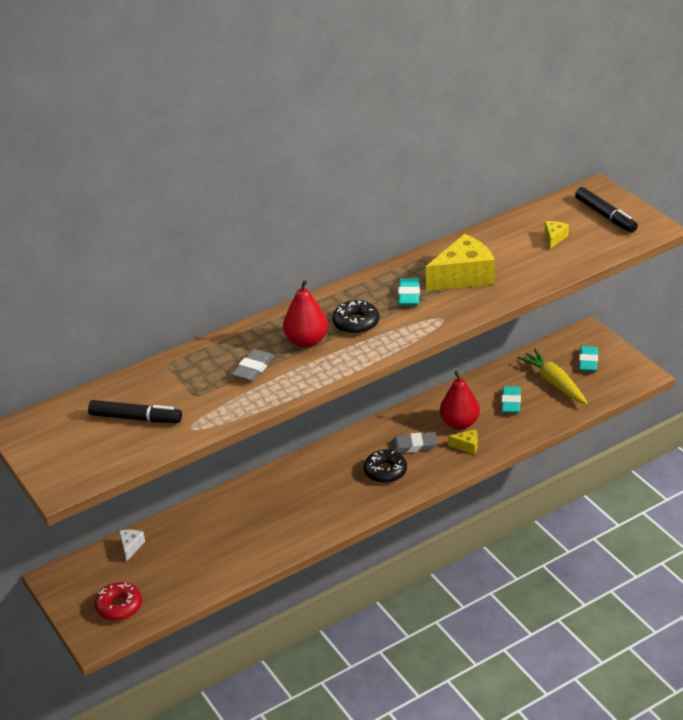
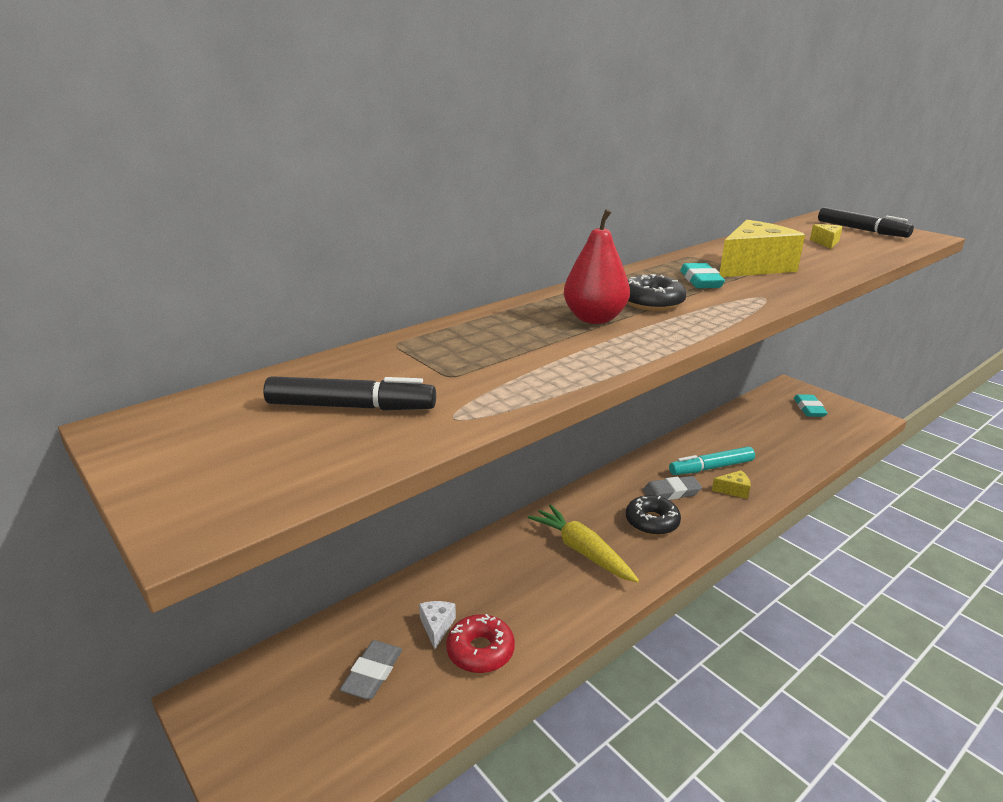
camera: 10 degrees left, 10 degrees down
red donut [95,582,142,621] -> red donut moved to [446,614,515,673]
white cheese [119,530,145,561] -> white cheese moved to [419,601,456,649]
grey eraser [232,349,274,382] -> grey eraser moved to [340,640,402,699]
red pear [440,371,480,430] -> turquoise marker [669,447,755,475]
turquoise eraser [502,386,521,413] -> none
yellow carrot [517,349,588,404] -> yellow carrot moved to [528,504,639,583]

